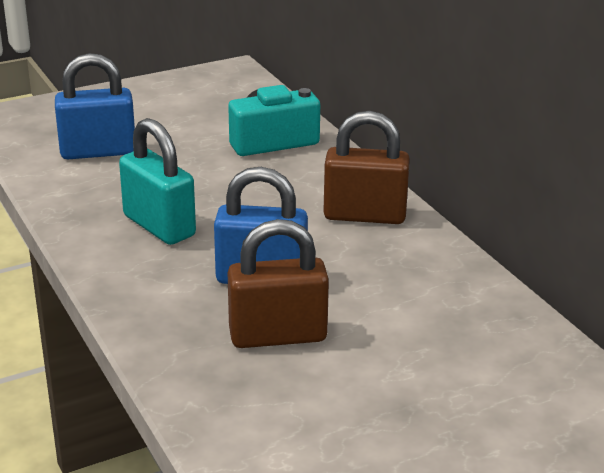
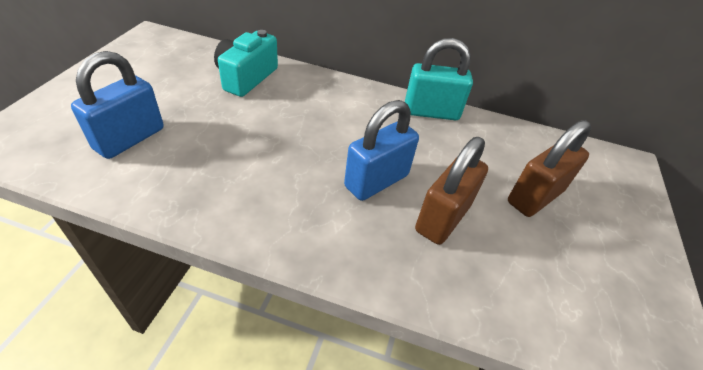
camera: 50 degrees left, 15 degrees up
turquoise padlock [119,118,196,245] -> turquoise padlock moved to [405,38,473,120]
brown padlock [323,111,410,224] -> brown padlock moved to [508,120,592,217]

